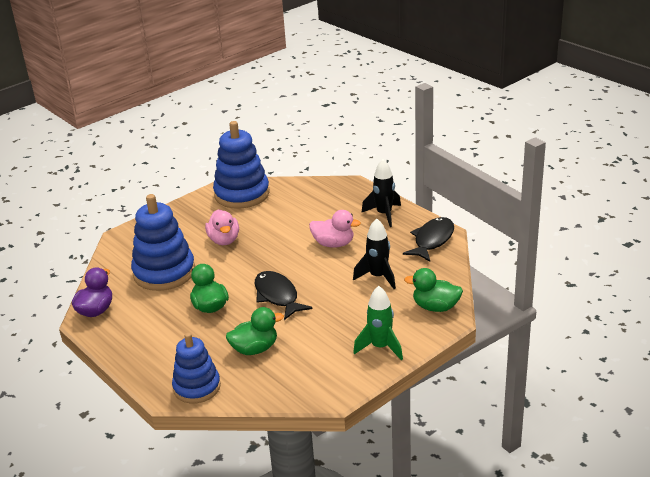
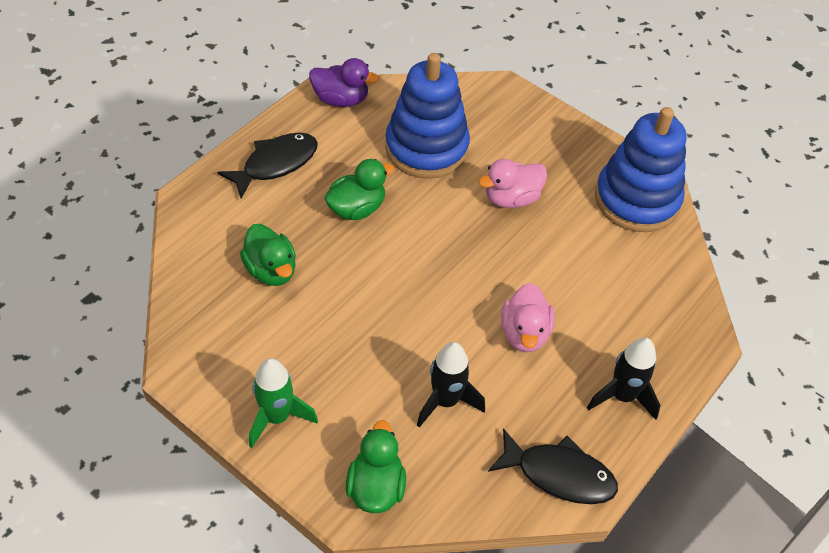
camera: 75 degrees right, 20 degrees up
blue stacking toy [172,333,221,404] -> none
black fish [255,271,312,320] -> black fish moved to [217,132,318,199]

